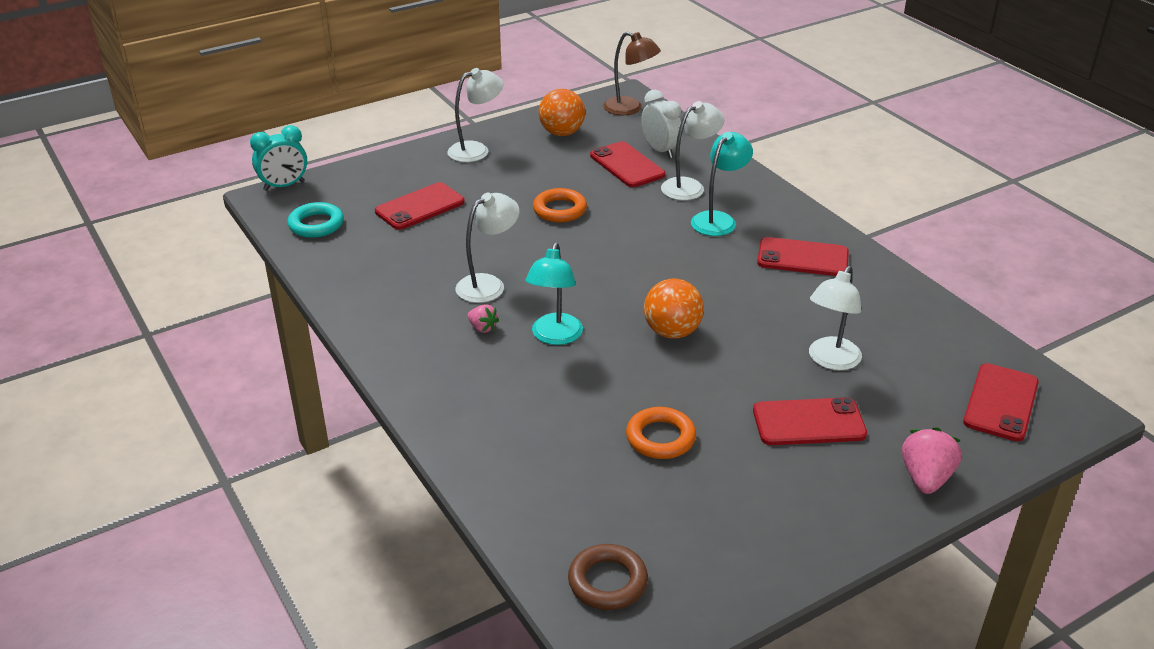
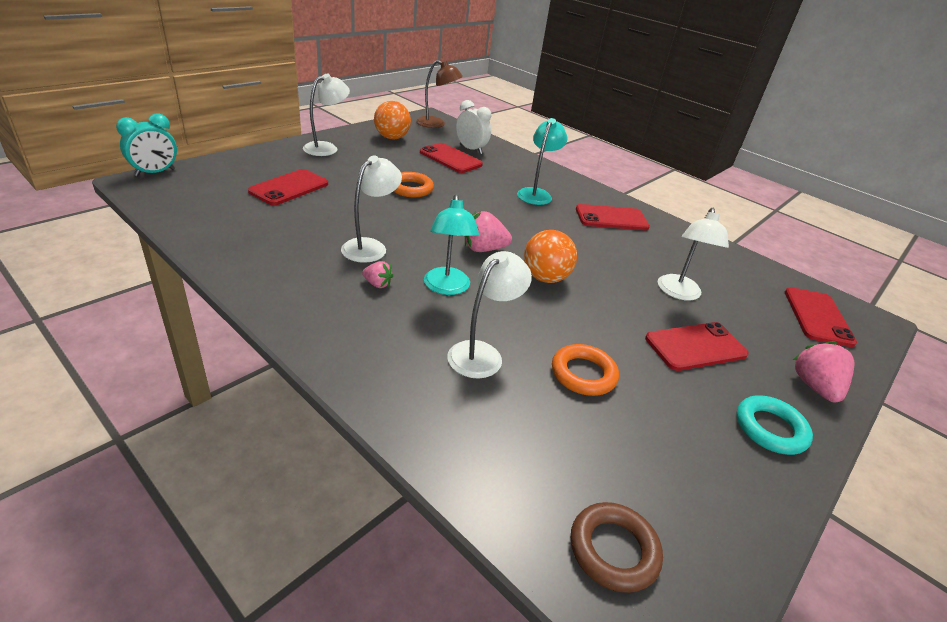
camera: 20 degrees left, 0 degrees up
turquoise ring [288,202,344,238] -> turquoise ring moved to [736,396,813,455]
white lamp [661,101,724,200] -> white lamp moved to [447,251,532,379]
none -> pink strawberry [465,211,512,252]

